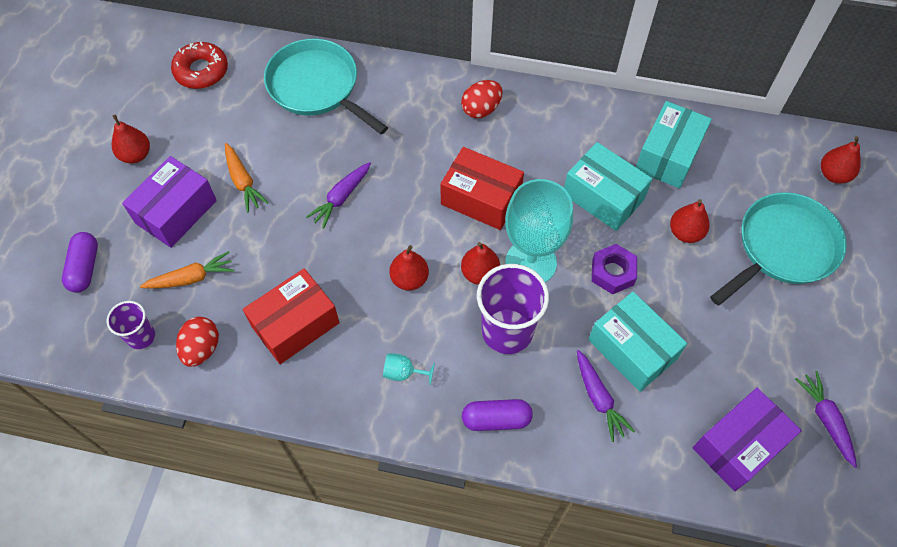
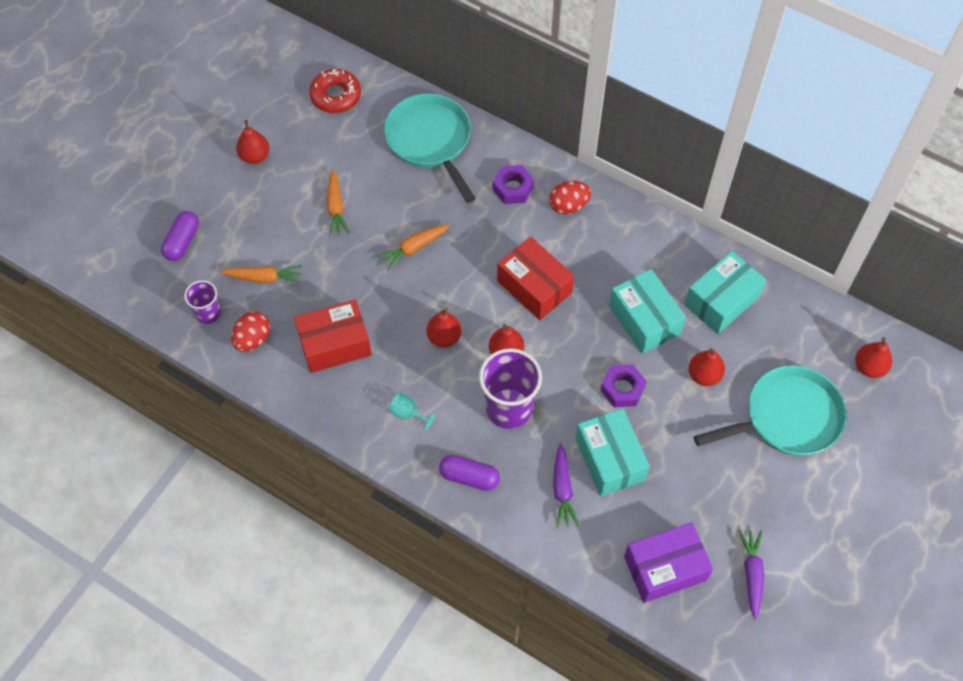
camera: 20 degrees right, 0 degrees up
purple box [122,156,217,248] -> none
purple carrot [306,162,371,229] -> orange carrot [377,224,450,270]
turquoise goblet [505,179,573,283] -> none
none -> purple nut [493,165,534,204]

